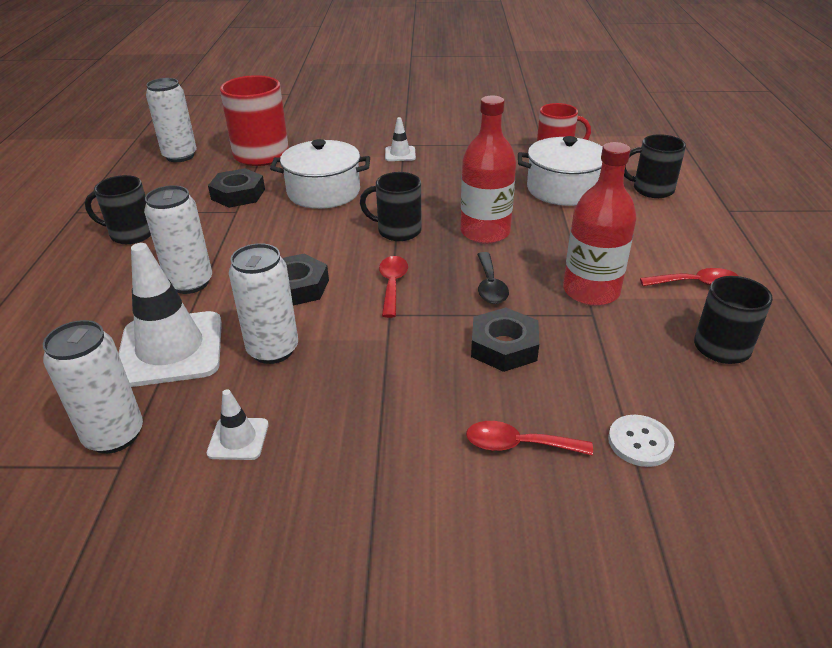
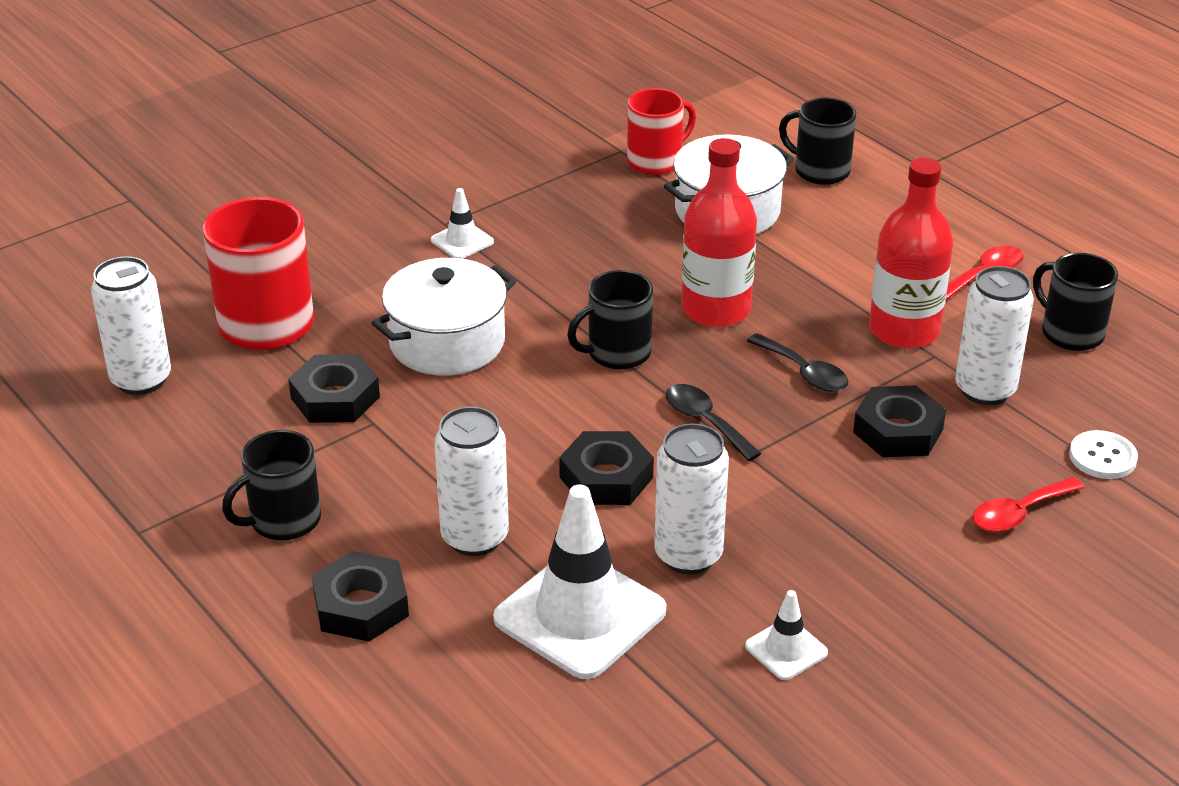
camera: 40 degrees left, 0 degrees up
white can [43,320,143,454] -> white can moved to [955,266,1034,405]
red spoon [379,256,408,318] -> black spoon [666,384,762,461]
black mug [624,134,686,198] -> black mug turned 60 degrees clockwise [779,98,856,185]
none -> black nut [312,551,409,642]

